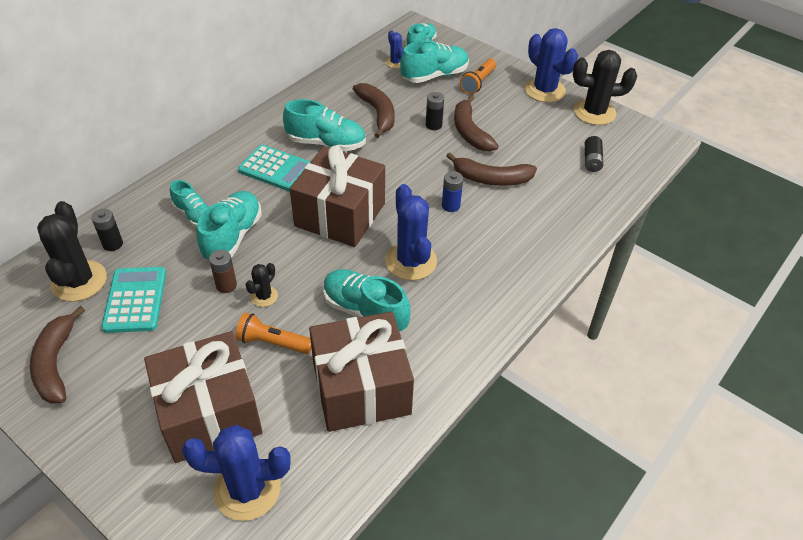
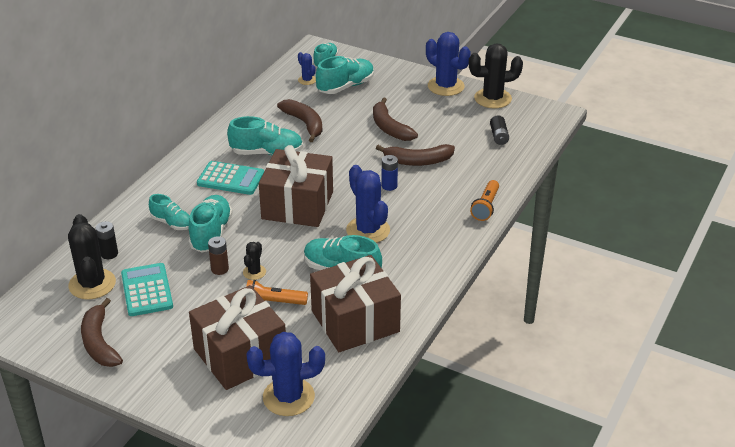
camera: 10 degrees left, 10 degrees down
black battery [426,92,444,130] -> none
orange flashlight [460,59,496,94] -> orange flashlight moved to [470,180,499,221]

